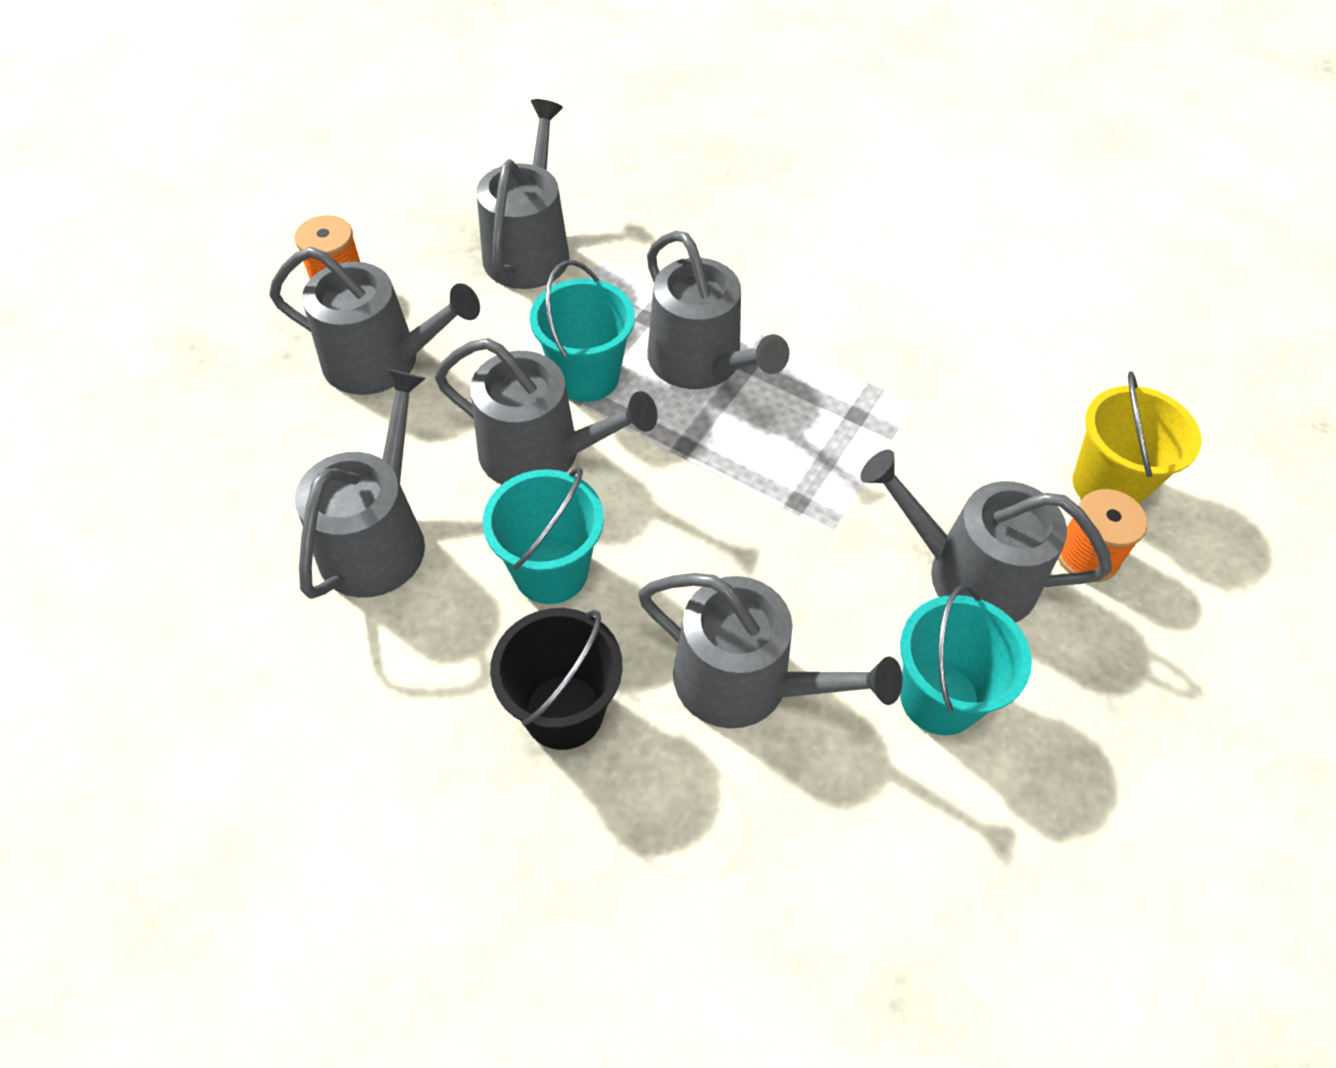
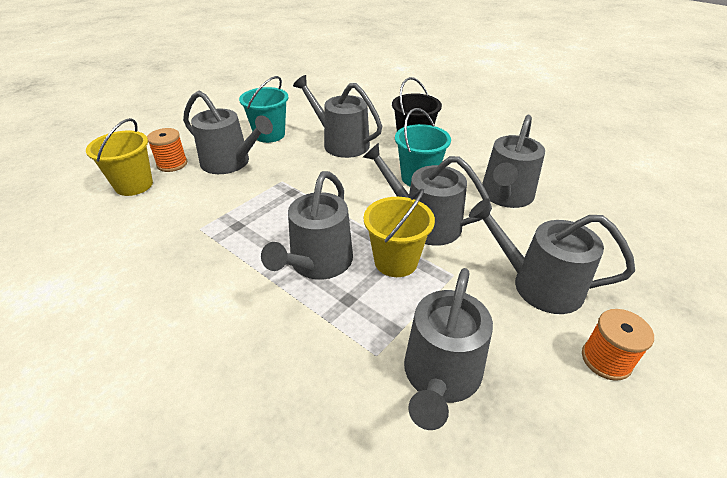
camera: 170 degrees left, 15 degrees down
turquoise bucket [529,260,635,402] -> yellow bucket [364,188,435,277]
grey watering can [647,230,789,389] -> grey watering can turned 135 degrees counterclockwise [261,171,353,280]

